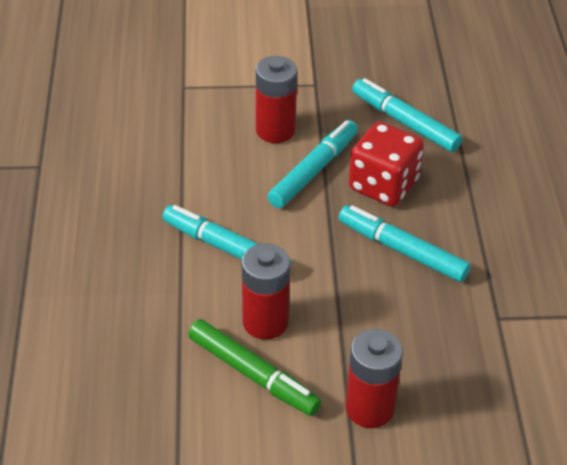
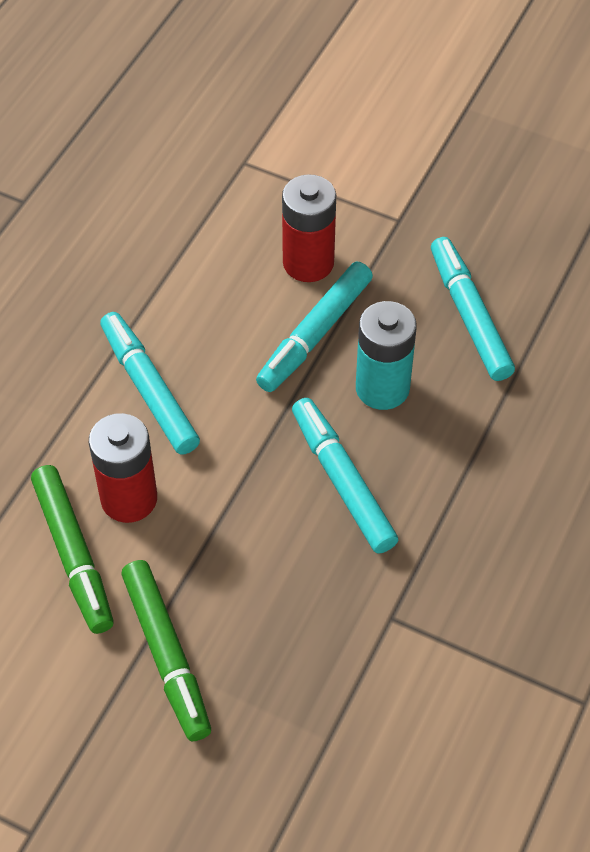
camera: 30 degrees right, 10 degrees up
turquoise marker [267,120,358,208] -> turquoise marker turned 150 degrees clockwise [256,262,373,392]
red battery [346,329,403,428] -> green marker [121,560,211,741]
red dice [349,121,424,207] -> turquoise battery [356,301,417,410]

